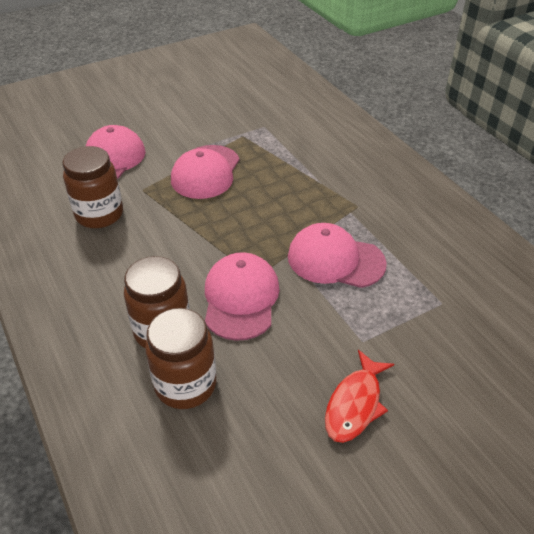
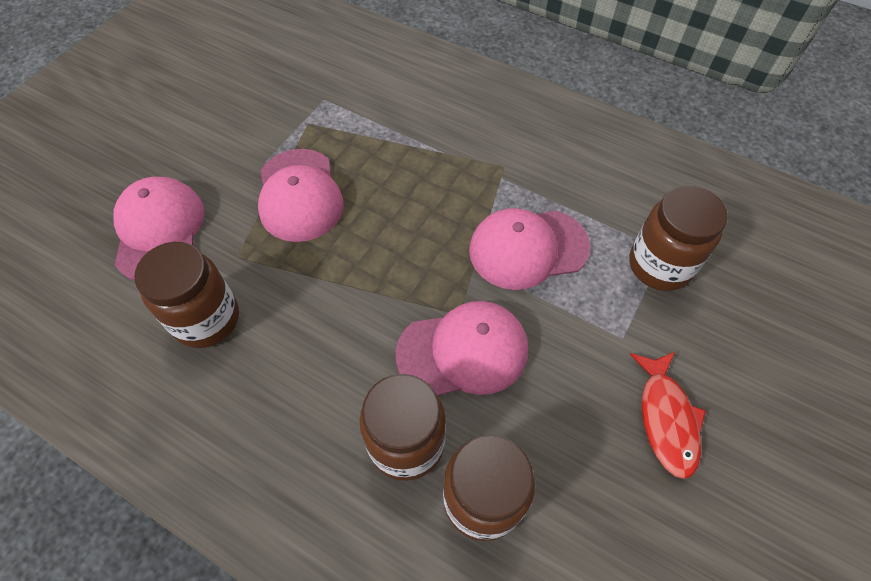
camera: 30 degrees left, 15 degrees up
pink cap [205,252,280,341] -> pink cap turned 105 degrees clockwise [395,301,528,396]
none -> brown jar [630,185,727,291]

